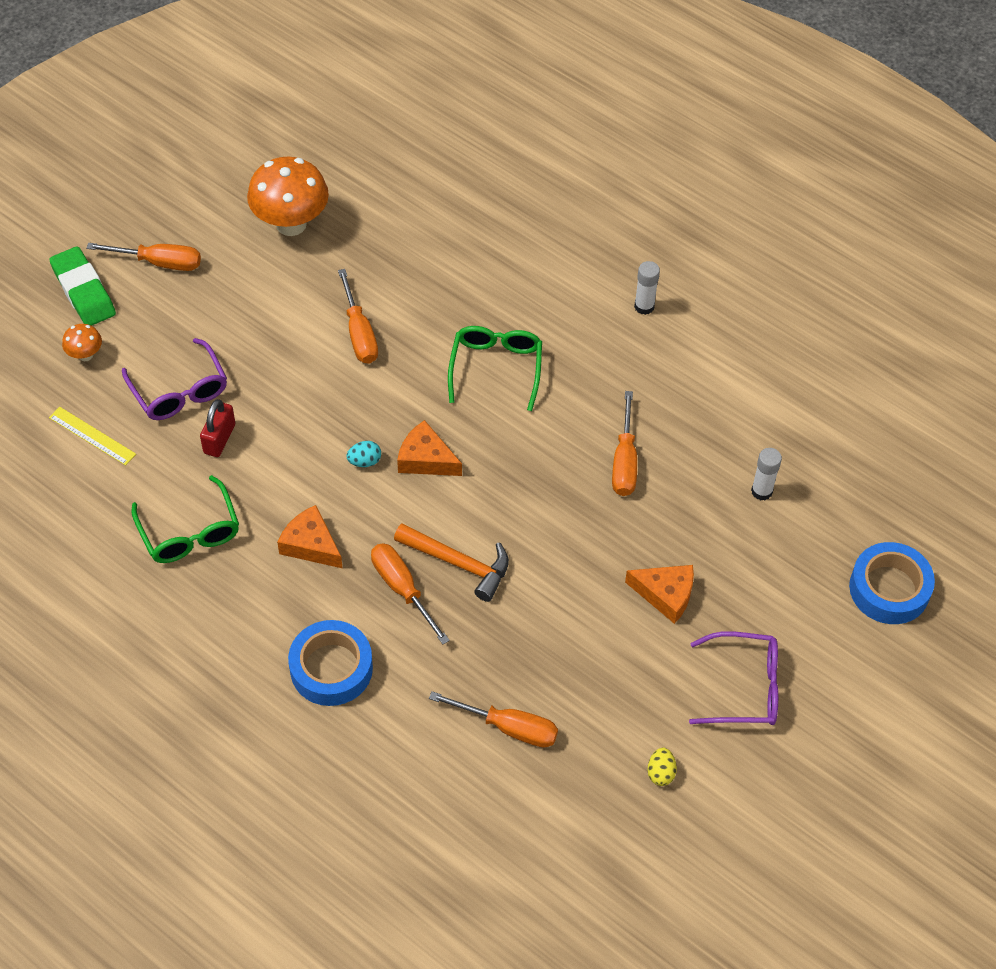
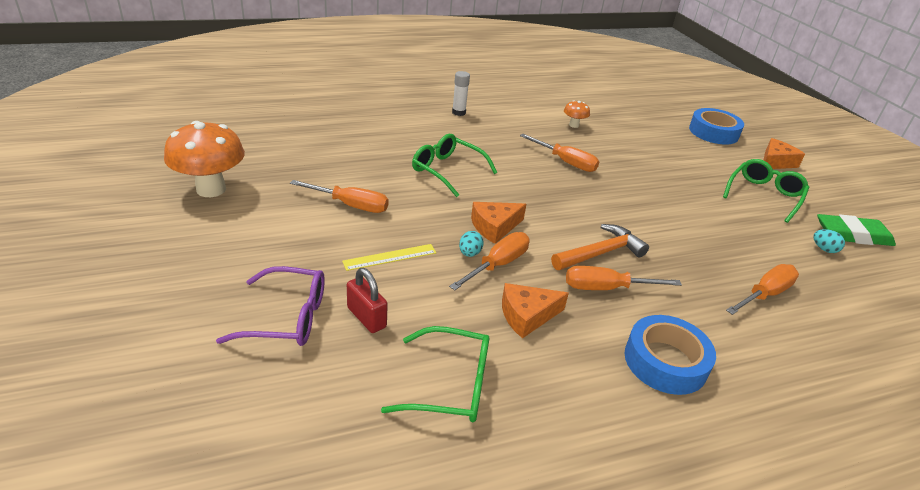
camera: 60 degrees left, 20 degrees down
green eraser [49,246,116,326] -> green eraser moved to [817,214,896,246]
yellow ruler [49,407,136,466] -> yellow ruler moved to [342,244,436,271]
orange mushroom [62,324,102,361] -> orange mushroom moved to [564,100,590,128]
orange screwdriver [86,243,201,271] -> orange screwdriver moved to [449,232,530,290]
orange cheese [625,565,694,624] -> orange cheese moved to [764,138,805,169]
yellow egg [647,747,677,786] -> turquoise egg [813,229,845,253]
purple glasses [689,631,778,725] -> green glasses [723,159,809,223]
white glue stick [751,448,782,500] -> none

